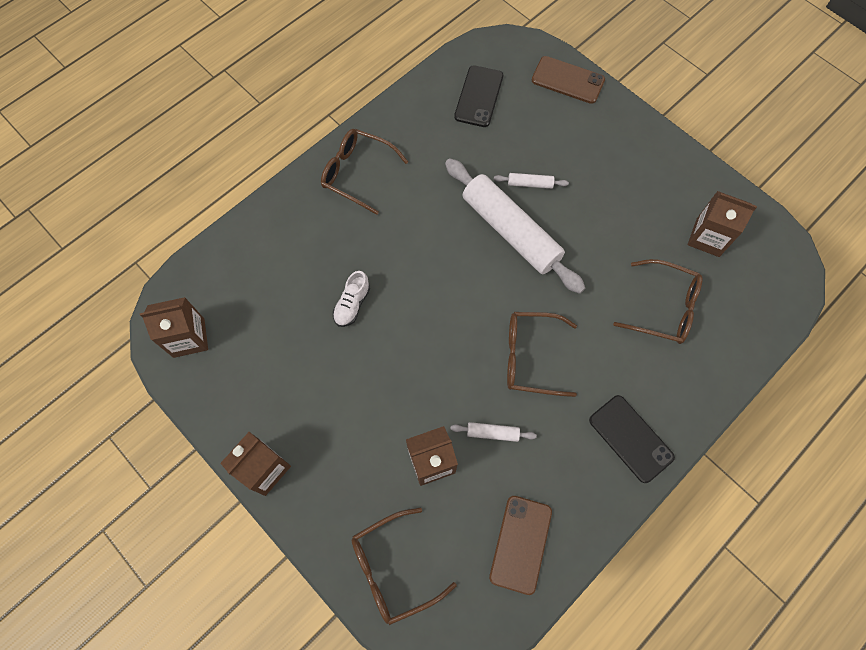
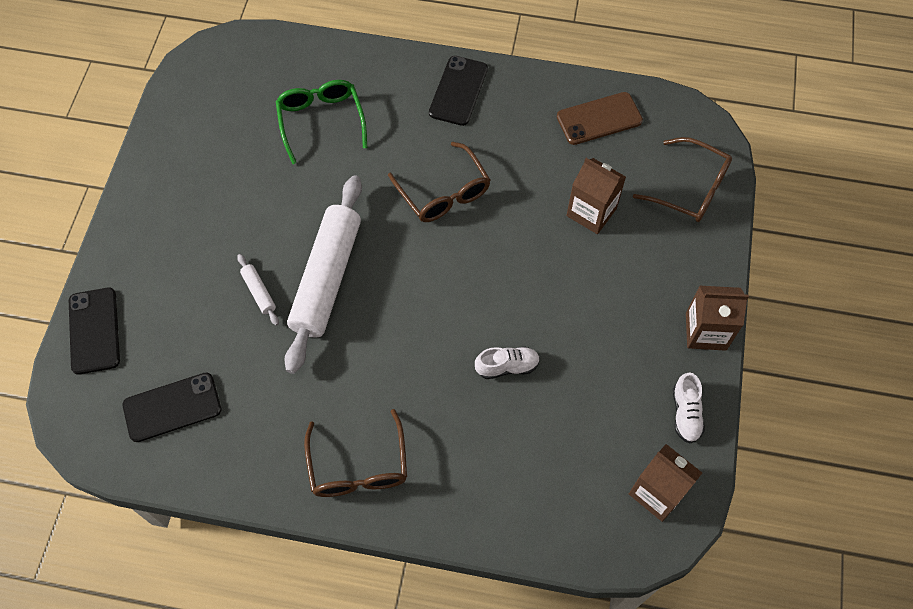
camera: 125 degrees left, 5 degrees down
white rolling pin [451,422,537,442] -> none
brown phone [532,56,605,104] -> black phone [69,288,120,375]
brown glasses [613,259,703,344] -> green glasses [276,80,367,164]
brown carton [688,191,757,257] -> none
none -> white shoe [673,372,705,443]

